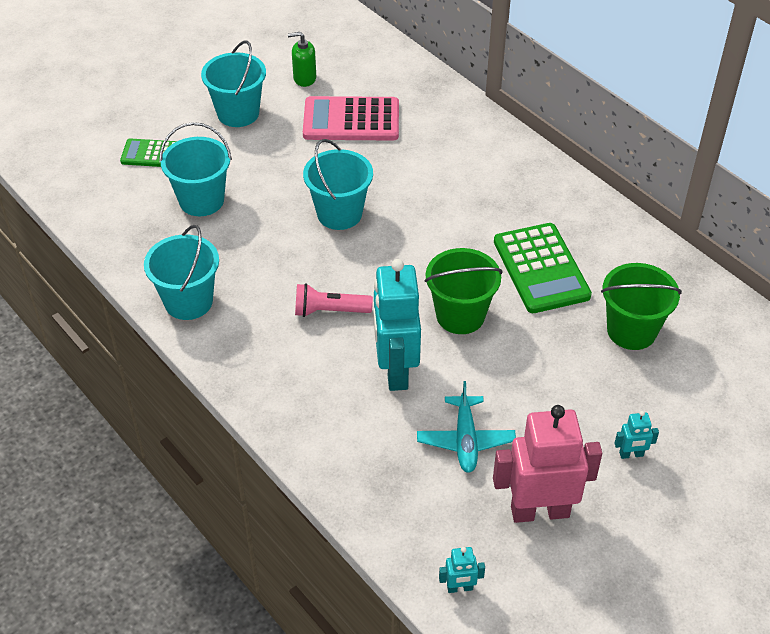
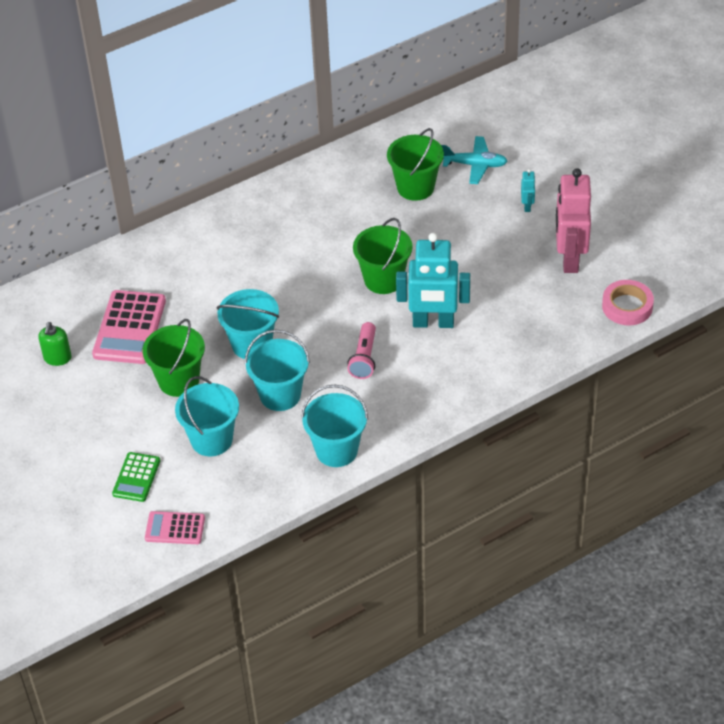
camera: 80 degrees left, 0 degrees up
turquoise bucket [201,41,266,127] -> turquoise bucket moved to [245,330,310,411]
turquoise plane [417,381,516,473] -> turquoise plane moved to [441,136,507,184]
turquoise robot [439,547,485,593] -> pink tape [602,280,654,325]
green calculator [494,223,592,313] -> none
none -> green bucket [142,319,205,397]
none -> pink calculator [145,511,205,544]

